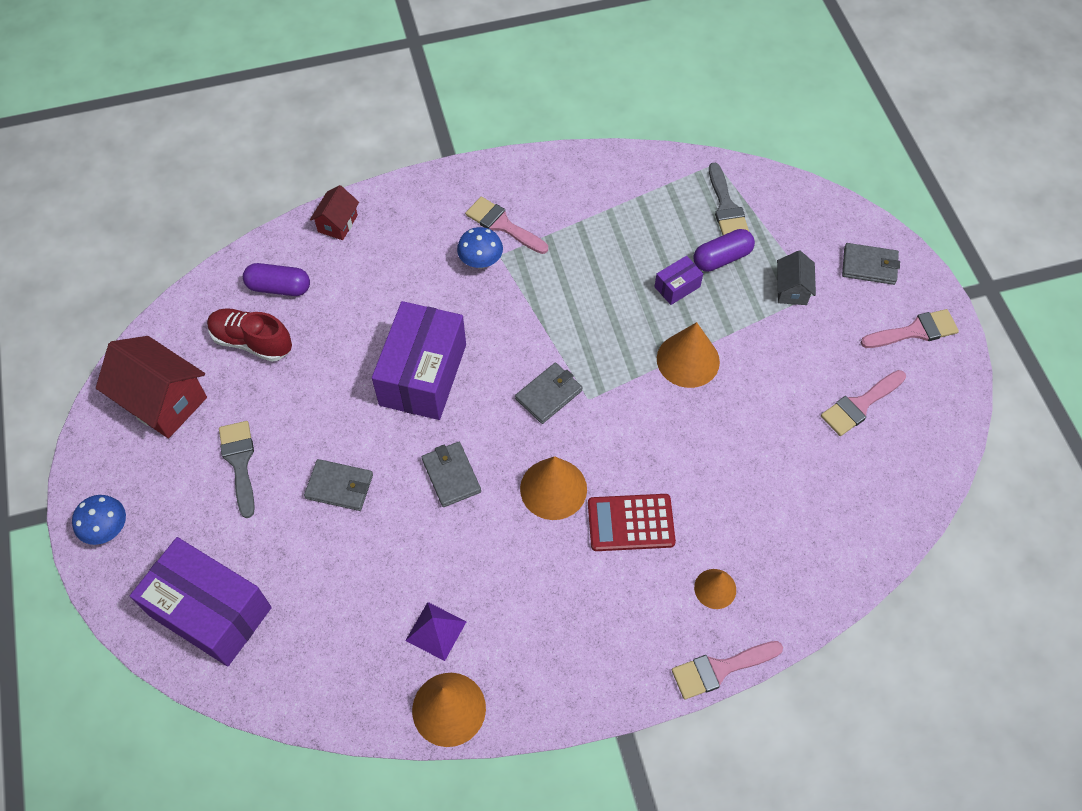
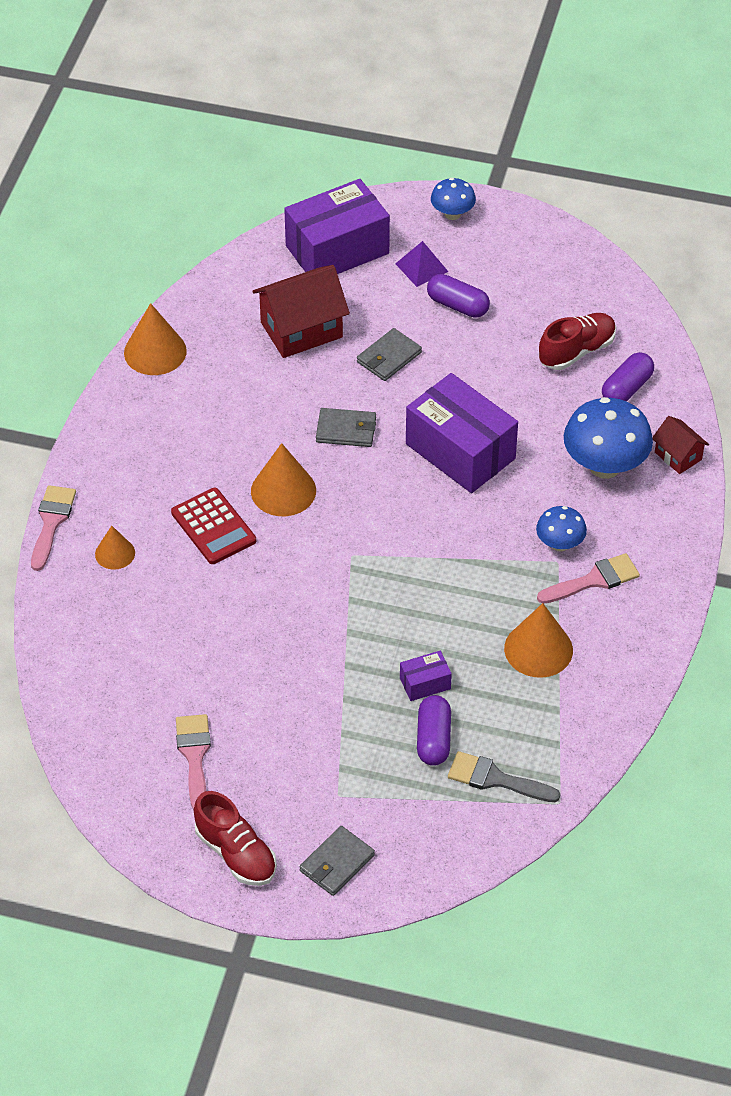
camera: 120 degrees right, 10 degrees down
red house [96,336,207,438] -> red house moved to [252,265,350,358]
grey brush [219,421,255,518] -> purple capsule [427,274,490,318]
purple pyramid [405,602,467,661] -> purple pyramid moved to [395,241,448,287]
grey wallet [515,363,583,424] -> none
red calculator [588,494,676,551] -> red calculator turned 120 degrees clockwise [171,488,256,564]
purple box [655,256,703,305] -> purple box turned 75 degrees clockwise [400,651,452,701]
orange cone [657,322,720,388] -> orange cone moved to [504,603,573,678]
grey house [777,251,816,305] -> none
pink brush [861,309,959,348] -> red shoe [194,791,277,886]
none -> blue mushroom [564,397,653,479]

